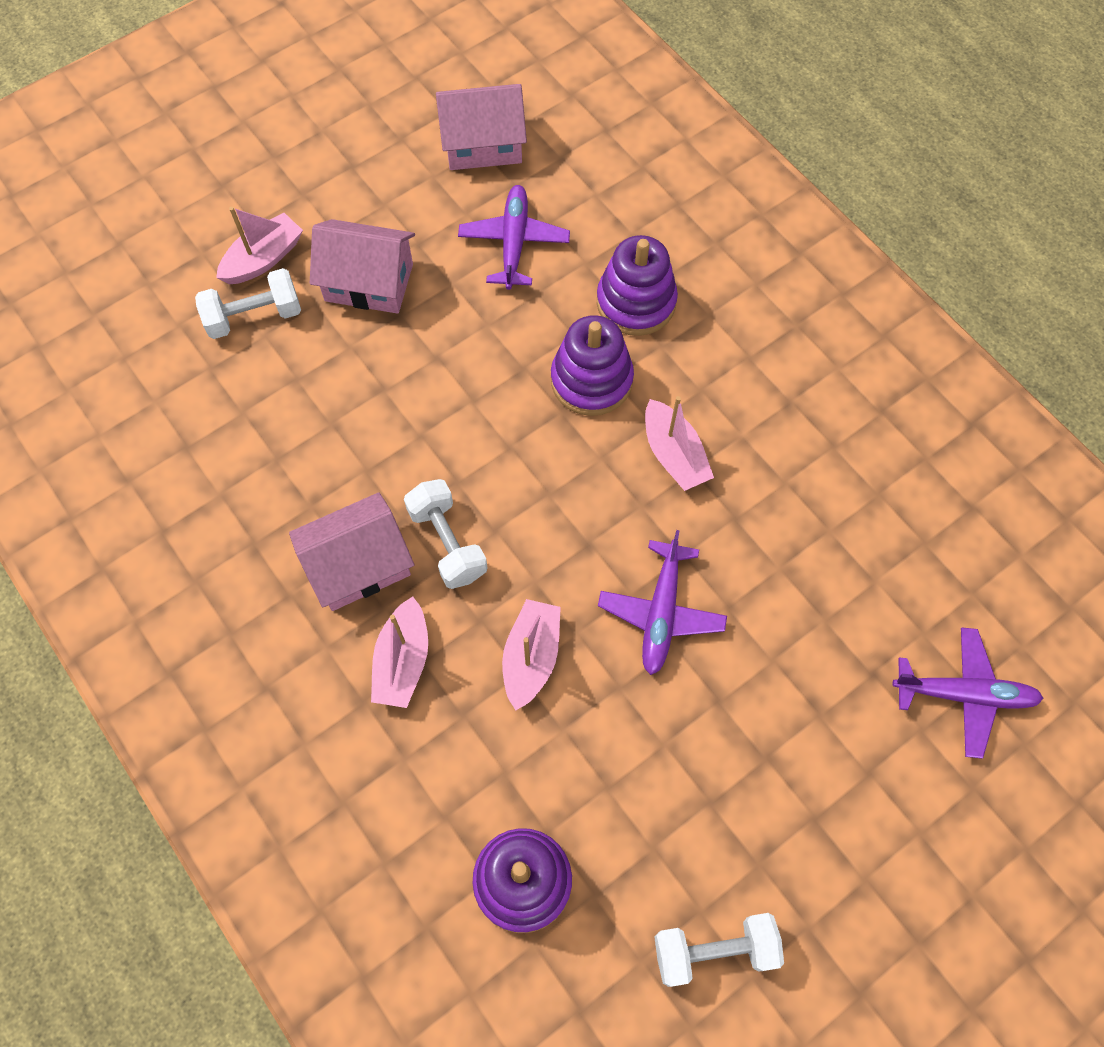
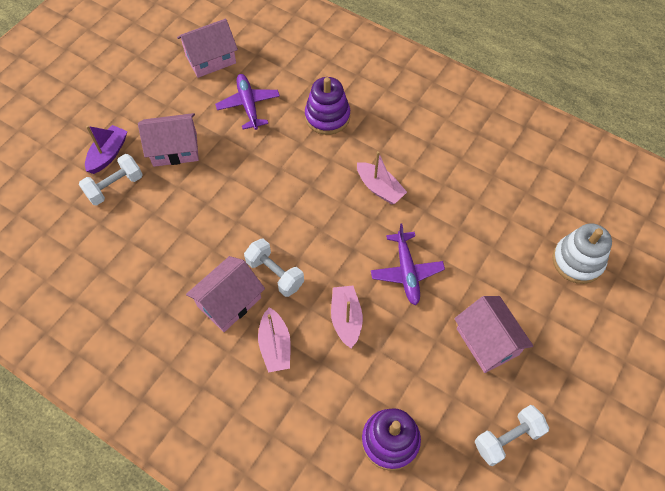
camera: 20 degrees left, 5 degrees down
pink boat [216,207,303,284] -> purple boat [85,125,127,174]
purple stacking toy [551,315,634,416] -> none
purple plane [893,627,1043,759] -> white stacking toy [552,223,612,284]
none -> pink house [454,296,533,373]

